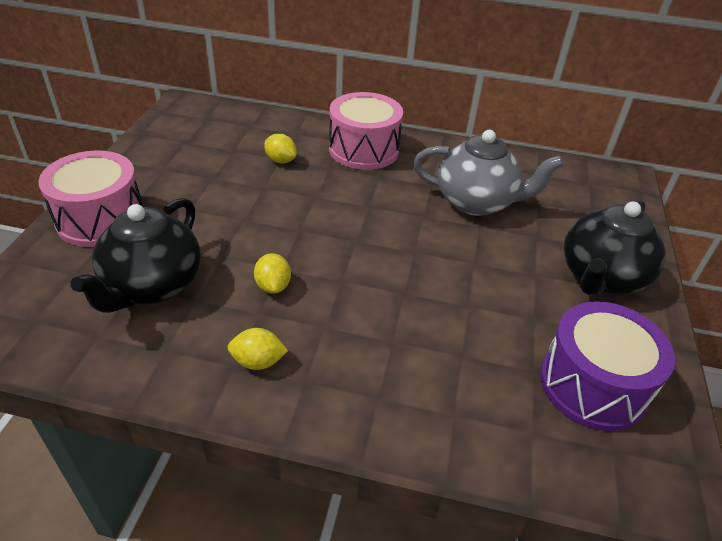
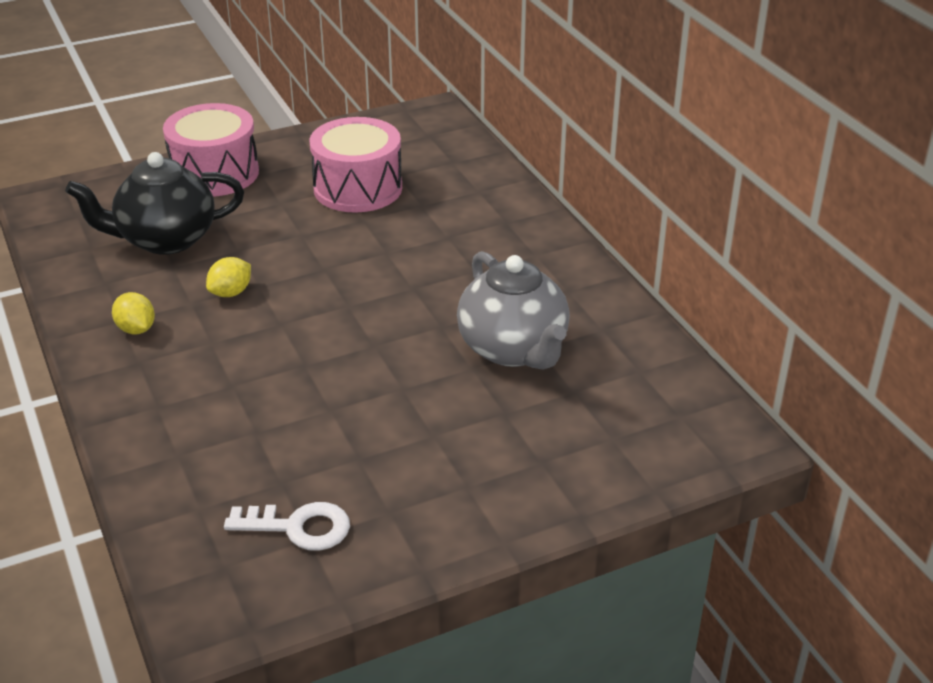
camera: 55 degrees right, 5 degrees down
yellow lemon [264,134,297,163] -> none
pink drum [329,92,403,170] -> pink drum moved to [309,117,402,212]
purple drum [540,301,675,431] -> white key [224,502,350,551]
black teapot [564,201,666,296] -> none

